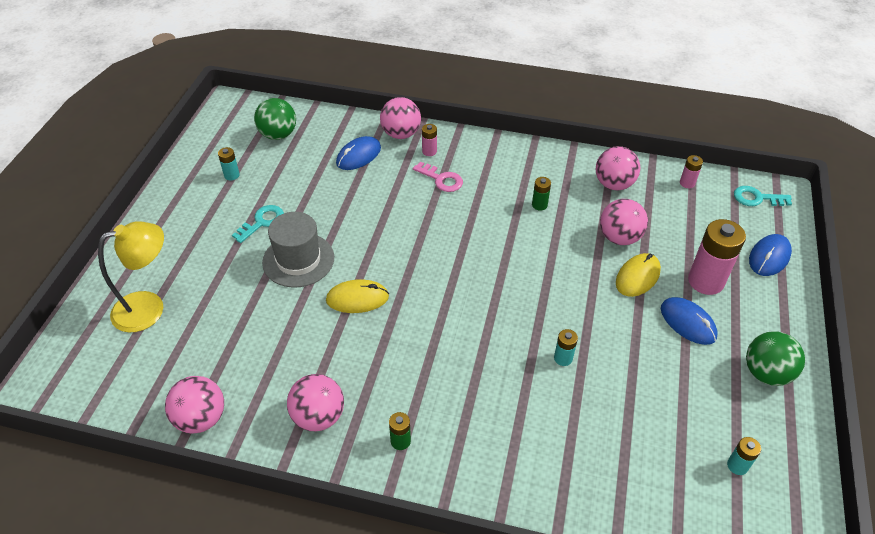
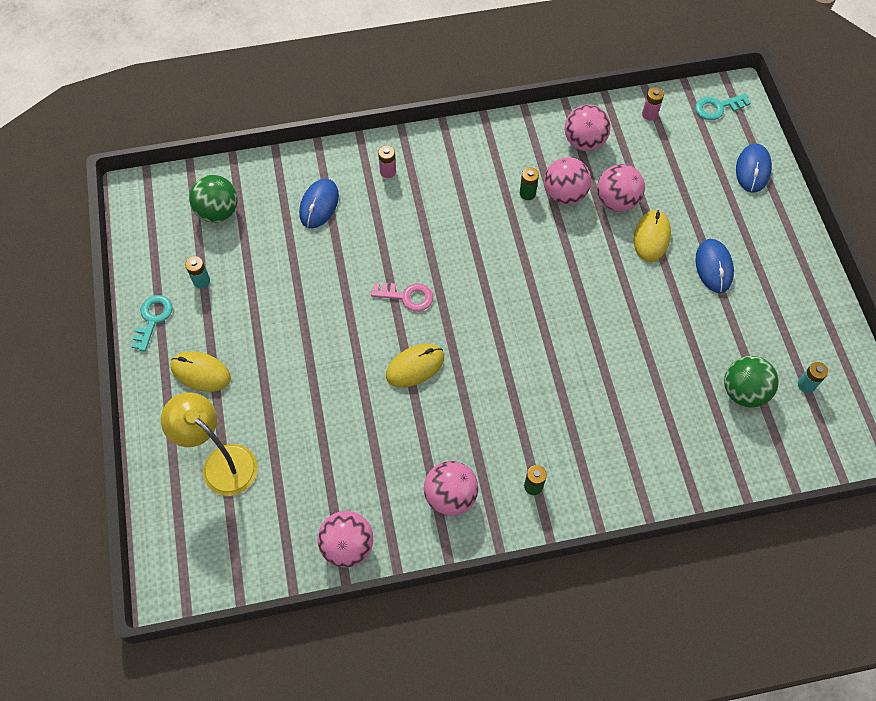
camera: 25 degrees left, 15 degrees up
yellow lamp [98,221,164,332] -> yellow lamp turned 90 degrees counterclockwise [161,392,258,496]
turquoise key [232,205,284,243] -> turquoise key moved to [131,295,173,352]
grey hat [262,212,334,288] -> none
pink ball [380,97,421,139] -> pink ball moved to [544,157,591,205]
pink key [413,161,463,192] -> pink key moved to [371,283,433,311]
turquoise battery [554,329,578,366] -> none
blue mouse [661,297,718,345] -> blue mouse turned 60 degrees clockwise [695,239,734,293]
pink battery [688,219,746,295] -> none
green ball [746,331,805,386] -> green ball moved to [724,356,779,408]
none -> yellow mouse [171,351,231,392]

